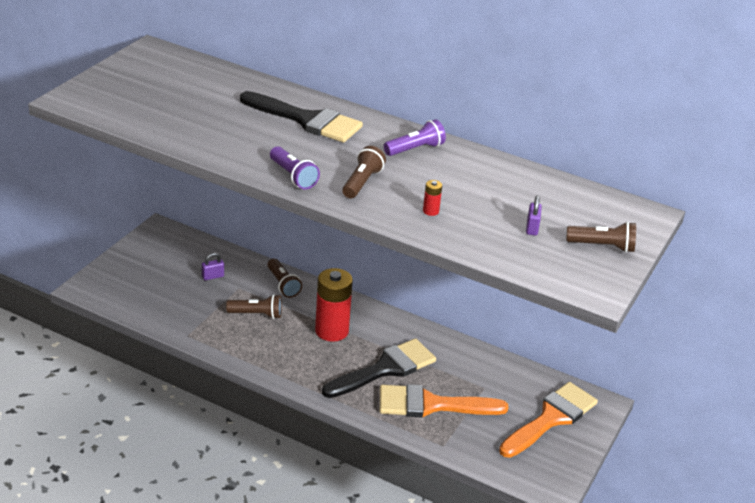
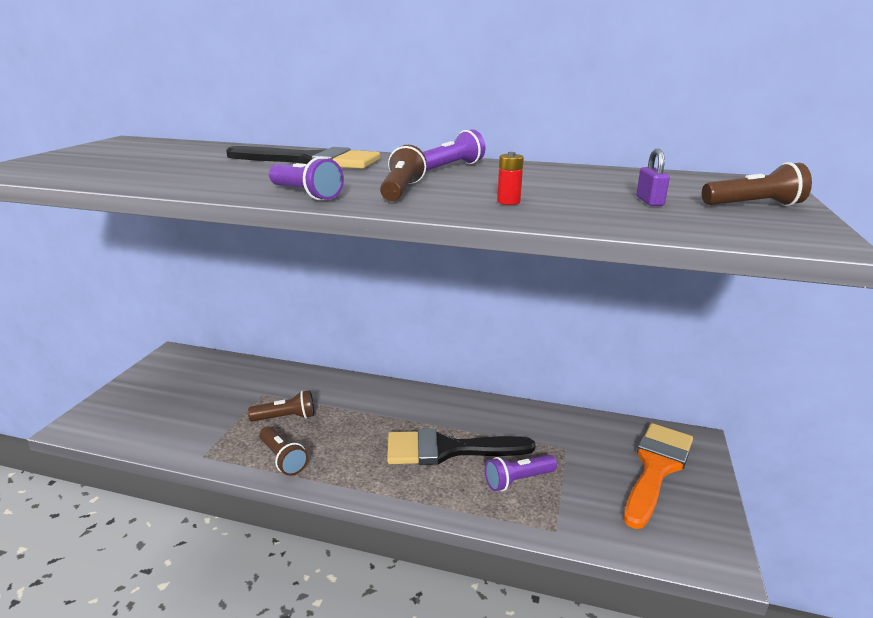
camera: 10 degrees left, 10 degrees down
purple padlock [202,253,224,280] -> none
brown flashlight [267,259,302,298] -> brown flashlight moved to [259,426,308,476]
red battery [315,268,353,342] -> none
black brush [322,338,436,398] -> black brush turned 135 degrees counterclockwise [387,429,536,465]
orange brush [380,384,508,417] -> purple flashlight [485,455,557,491]

